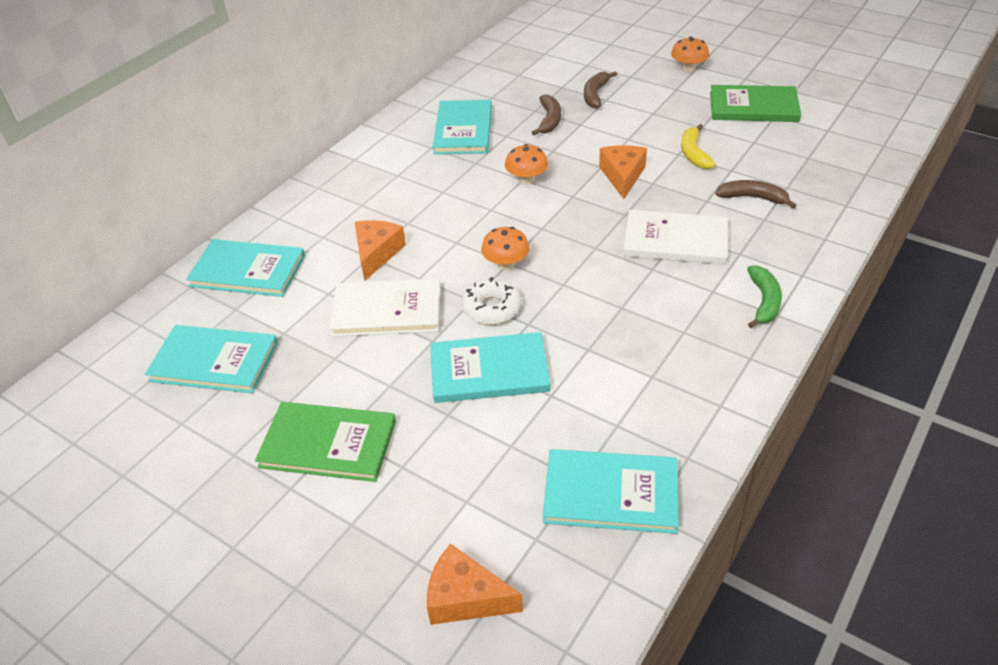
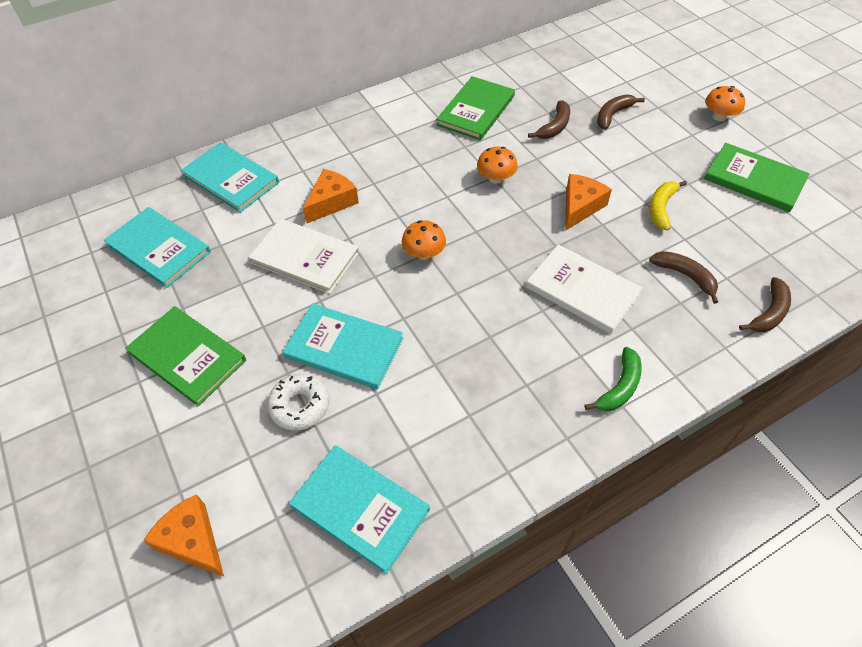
camera: 25 degrees right, 10 degrees up
turquoise book [433,100,492,154] -> green book [436,76,515,141]
white donut [462,277,521,325] -> white donut moved to [267,374,329,430]
none -> brown banana [739,277,791,332]

